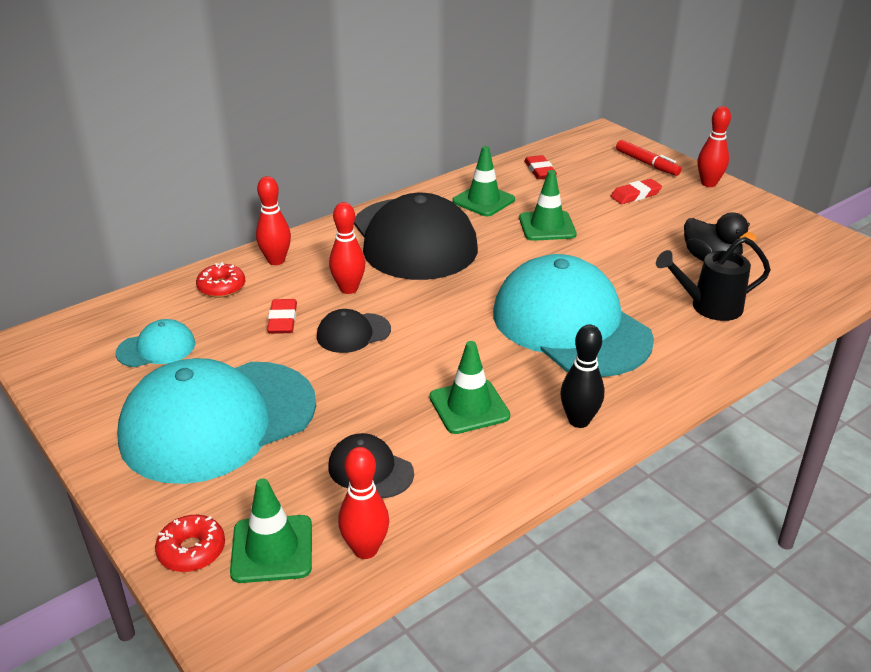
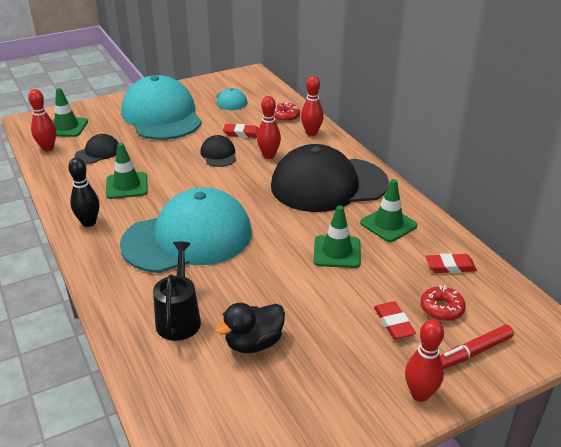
camera: 100 degrees right, 0 degrees up
red donut [155,515,225,572] -> red donut moved to [420,285,466,321]

